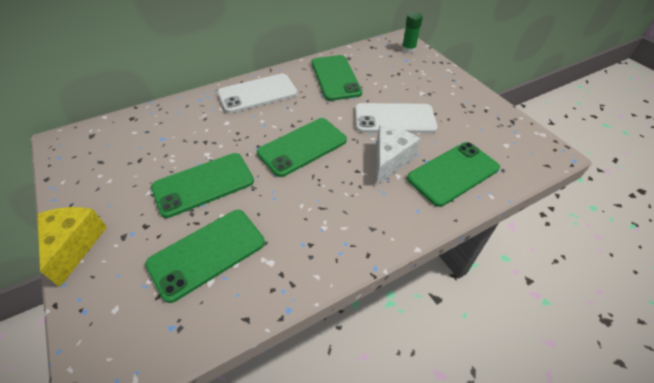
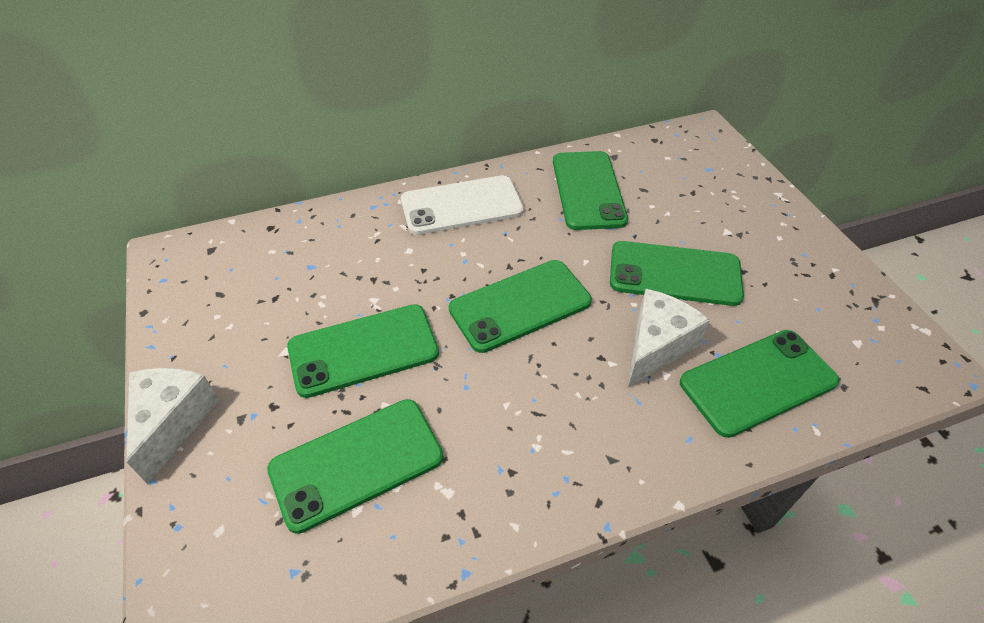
camera: 10 degrees right, 0 degrees up
yellow cheese [37,207,107,287] -> white cheese [126,368,220,484]
white phone [355,103,438,133] -> green phone [610,241,744,306]
green glue stick [402,12,423,53] -> none

